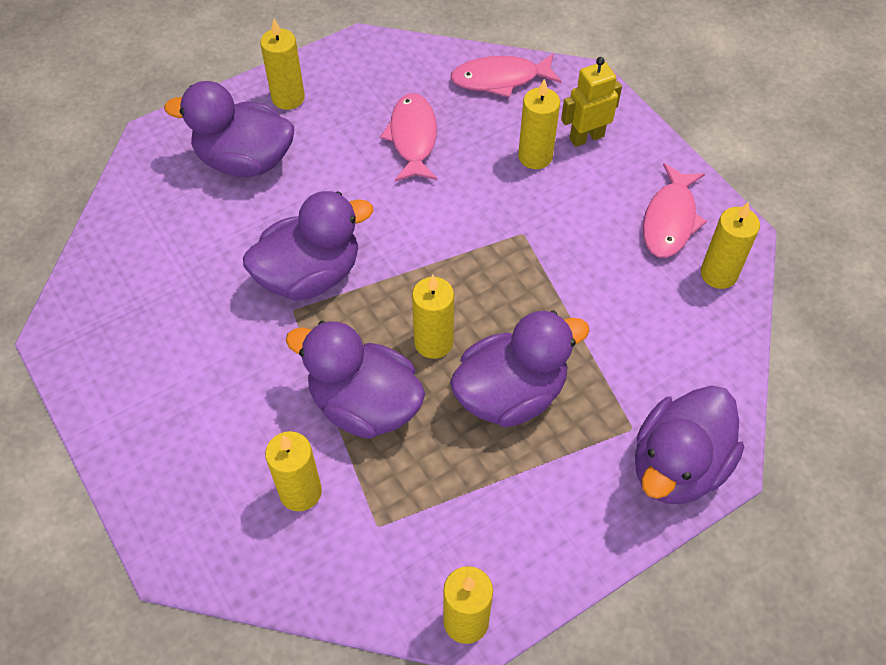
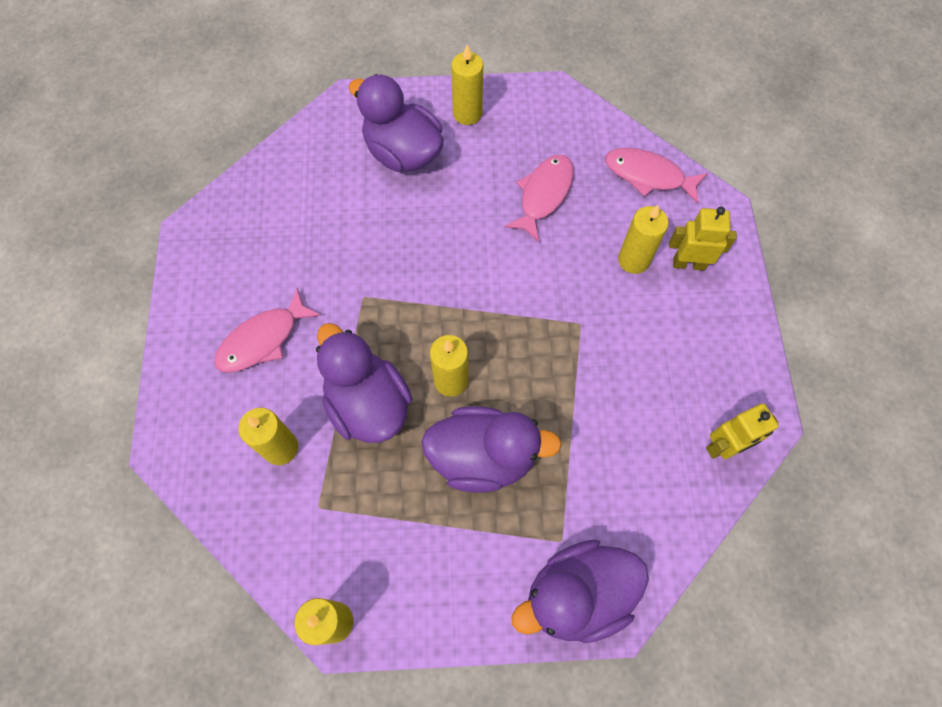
camera: 30 degrees right, 10 degrees up
purple duck [243,191,373,301] -> none
pink fish [643,163,707,258] -> pink fish moved to [214,288,321,372]
yellow candle [701,202,760,289] -> yellow robot [706,404,779,459]

